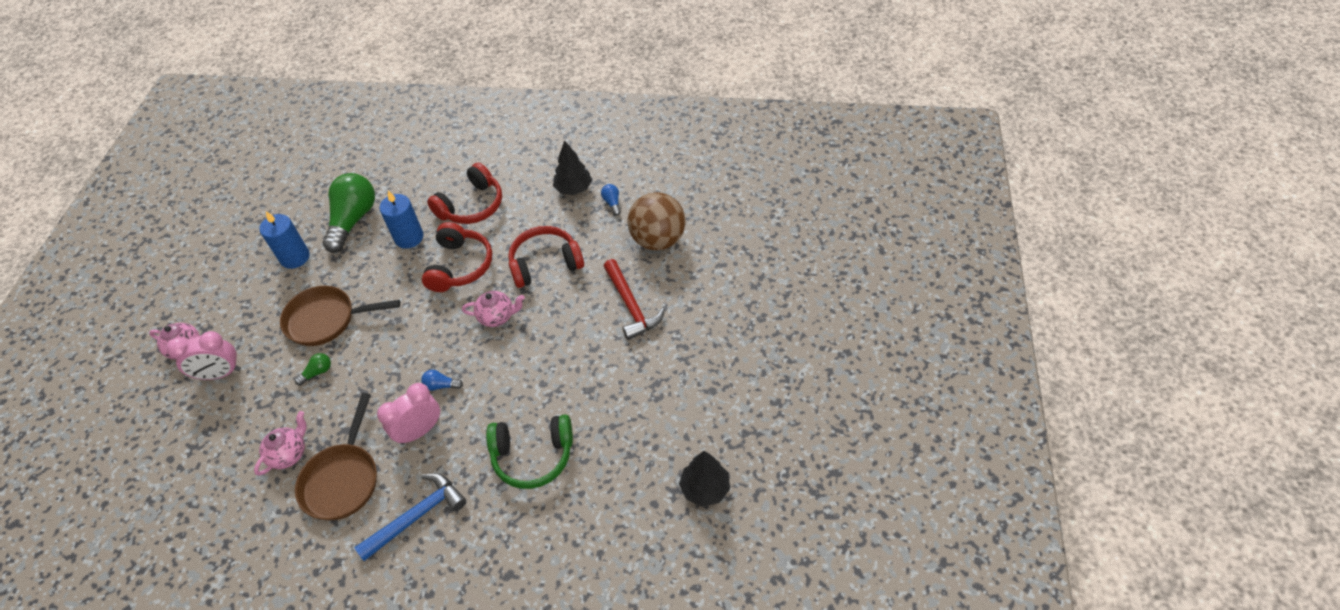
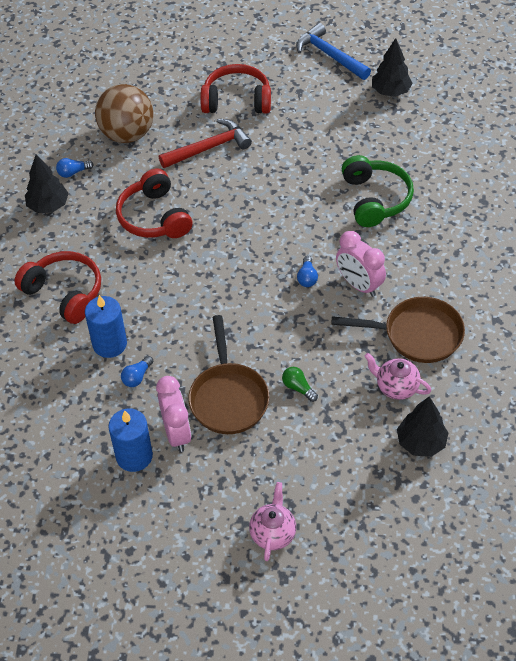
camera: 95 degrees left, 0 degrees up
pink clock [166,331,241,380] -> pink clock moved to [156,376,191,452]
green light bulb [323,173,375,253] -> none
blue hammer [354,473,467,561] -> blue hammer moved to [296,23,371,80]
red headphones [422,222,492,292] -> red headphones moved to [200,64,271,114]
pink teapot [462,291,525,327] -> none
none -> blue light bulb [121,356,153,387]
none -> black tree [397,396,449,457]

